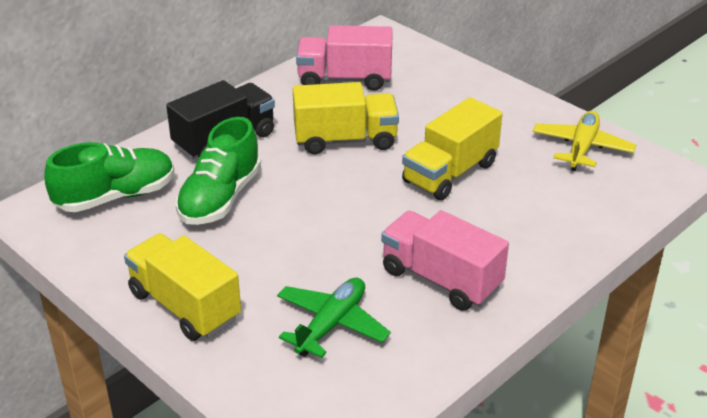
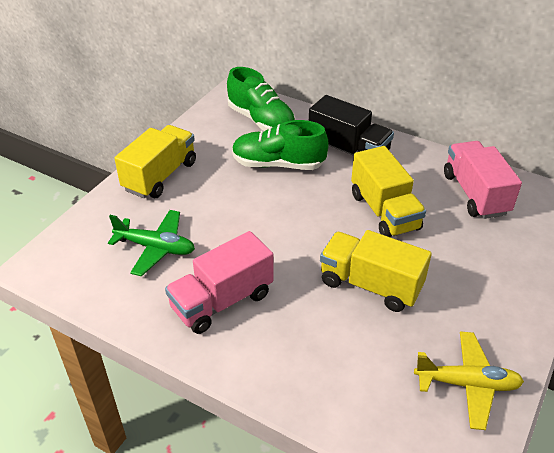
camera: 75 degrees right, 5 degrees up
pink truck [381,210,509,311] -> pink truck turned 150 degrees counterclockwise [165,231,274,334]

